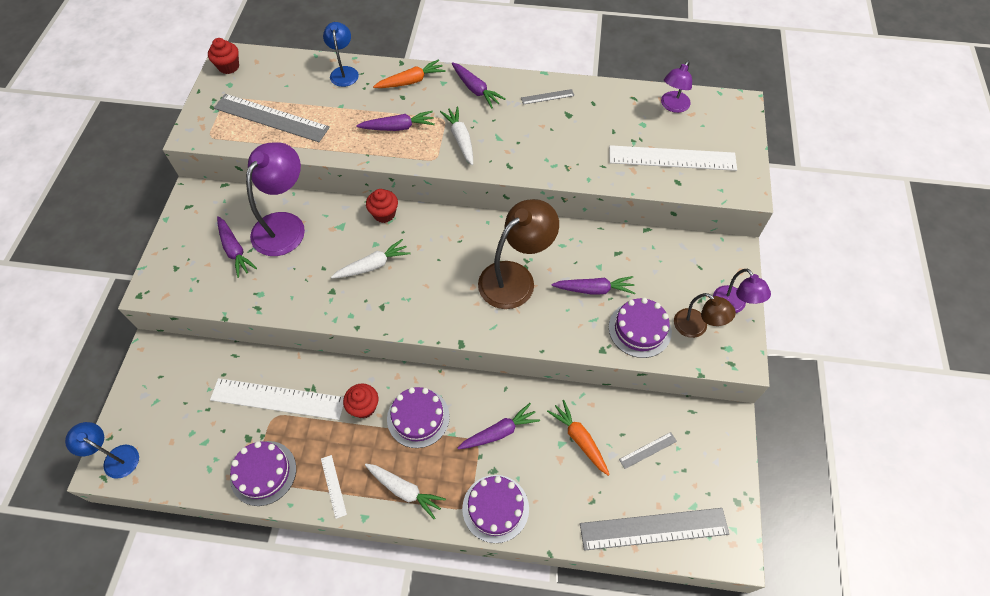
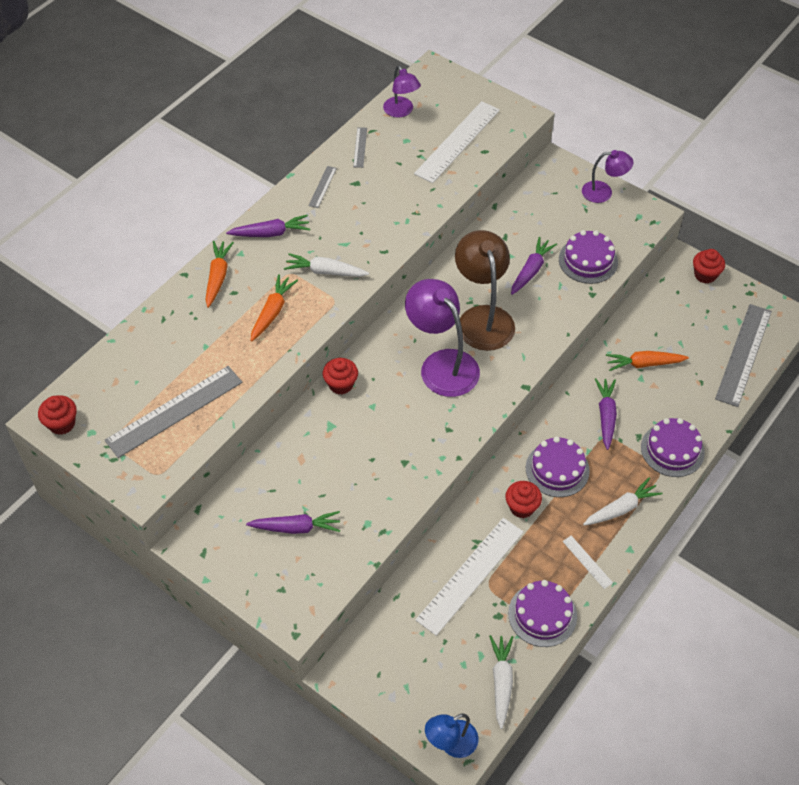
camera: 60 degrees left, 5 degrees down
purple lamp [246,142,305,256] -> purple lamp moved to [405,279,480,397]
white ruler [321,455,347,519] -> white ruler turned 45 degrees clockwise [562,536,613,589]
blue lamp [323,22,359,87] -> none
white carrot [331,239,411,279] -> white carrot moved to [489,635,513,729]
purple carrot [356,111,435,131] -> orange carrot [251,274,298,341]
grey ruler [619,432,677,469] -> grey ruler moved to [353,127,367,168]
brown lamp [674,293,736,338] -> none
none -> red cupcake [693,249,725,284]

